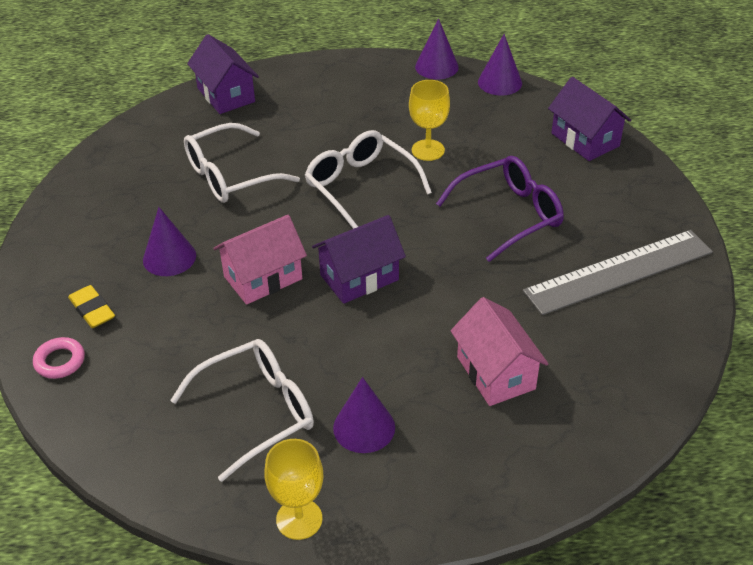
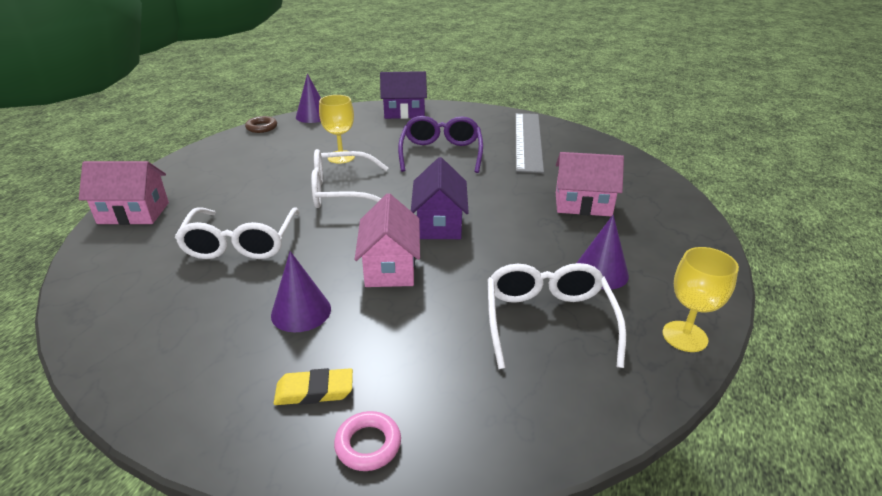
camera: 60 degrees left, 10 degrees down
purple house [187,34,259,114] -> pink house [79,161,169,225]
purple cone [415,18,459,79] -> brown ring [245,116,277,133]

